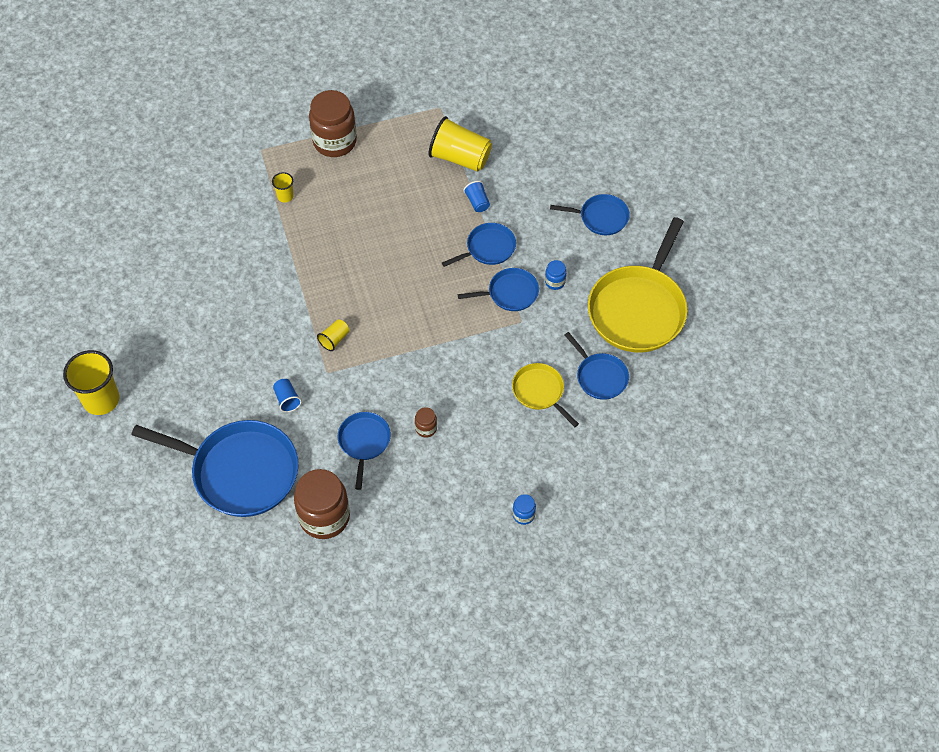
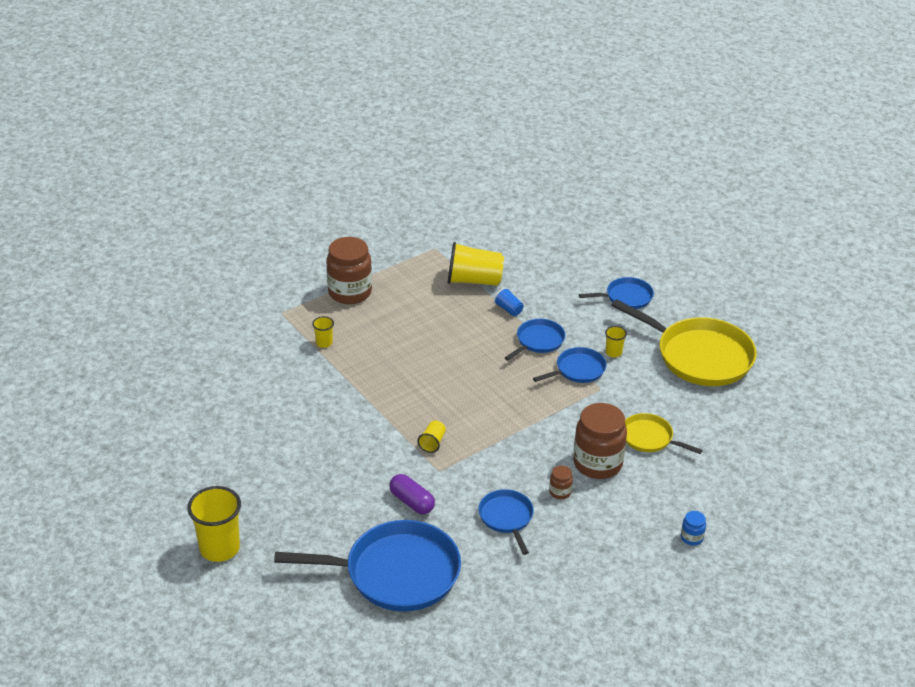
camera: 20 degrees left, 20 degrees down
blue cup [273,379,302,412] -> purple capsule [389,474,435,514]
brown jar [294,469,350,539] -> brown jar moved to [573,403,627,479]
blue jar [545,260,567,290] -> yellow cup [605,326,627,357]
blue pan [565,332,629,400] -> none
yellow pan [588,217,688,352] -> yellow pan turned 60 degrees counterclockwise [611,299,757,386]

